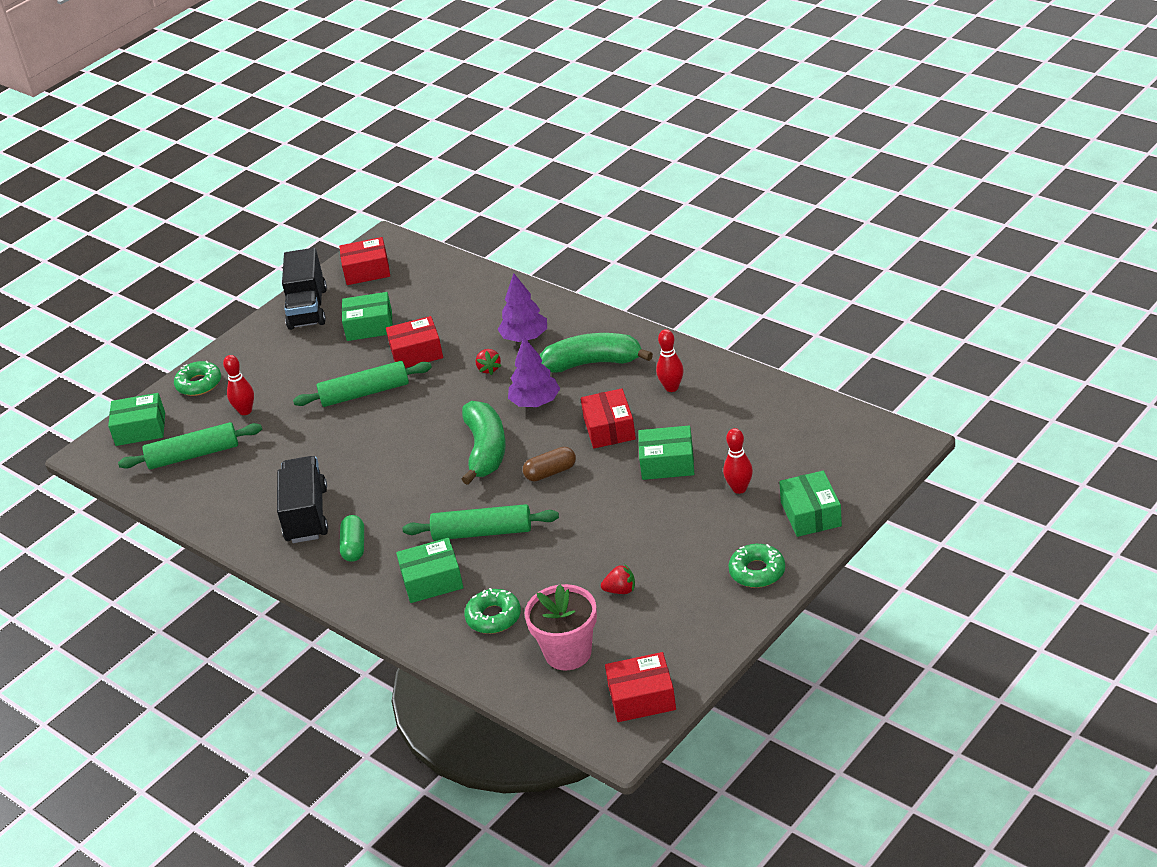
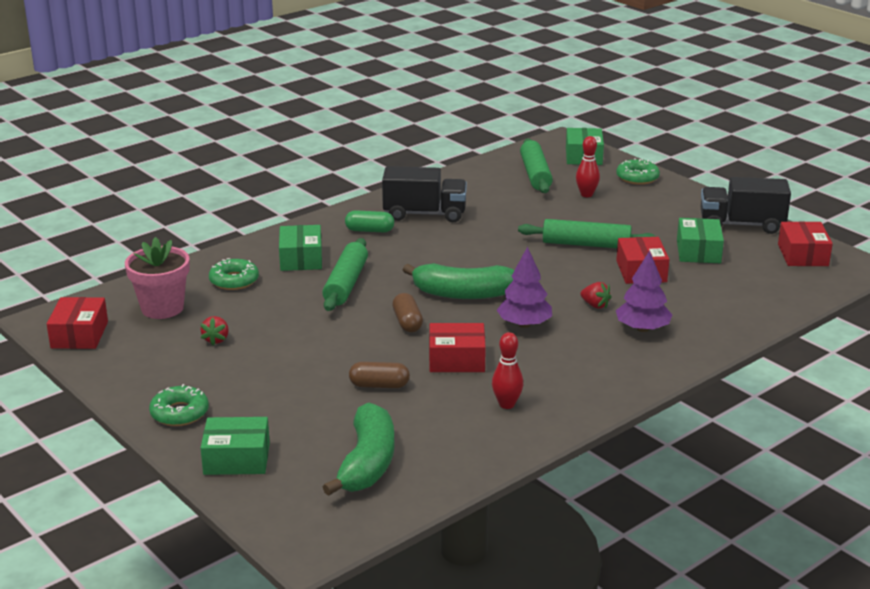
camera: 95 degrees right, 10 degrees down
green rolling pin [293,361,432,407] -> green rolling pin turned 75 degrees counterclockwise [518,219,657,248]
red strawberry [476,349,501,375] -> red strawberry turned 135 degrees counterclockwise [580,282,612,309]
green banana [540,333,653,373] -> green banana moved to [323,403,395,496]
green box [638,425,694,480] -> brown capsule [349,362,410,388]
red bowling pin [723,428,753,494] -> none

